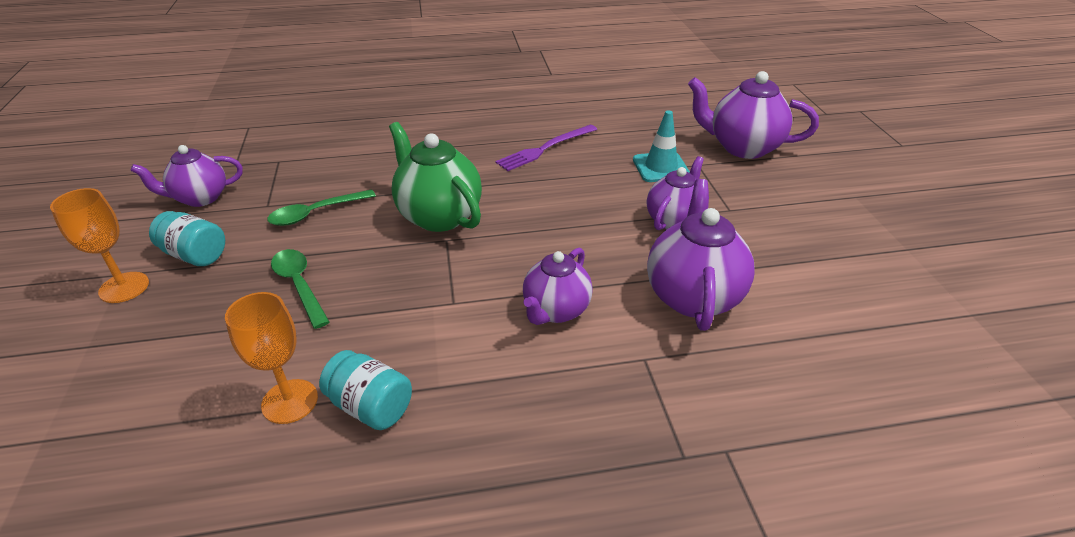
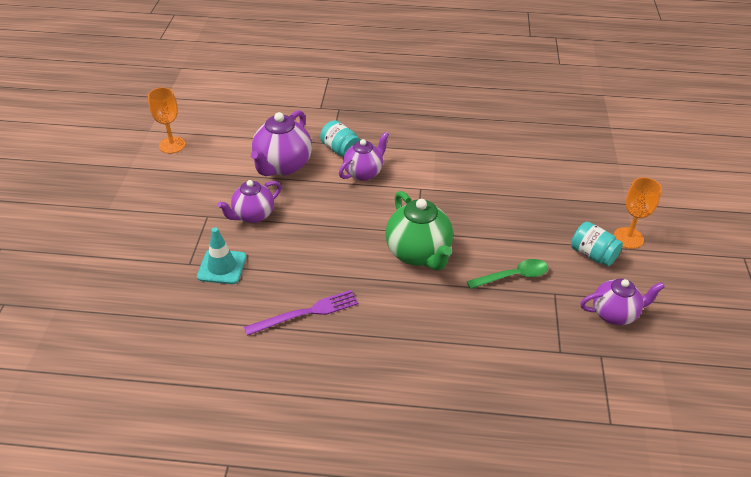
camera: 165 degrees left, 5 degrees up
orange goblet [225,292,318,424] -> orange goblet moved to [148,87,186,154]
green spoon [271,249,330,329] -> none
turquoise jar [319,350,412,430] -> turquoise jar moved to [320,120,361,157]
purple teapot [688,71,819,159] -> none

